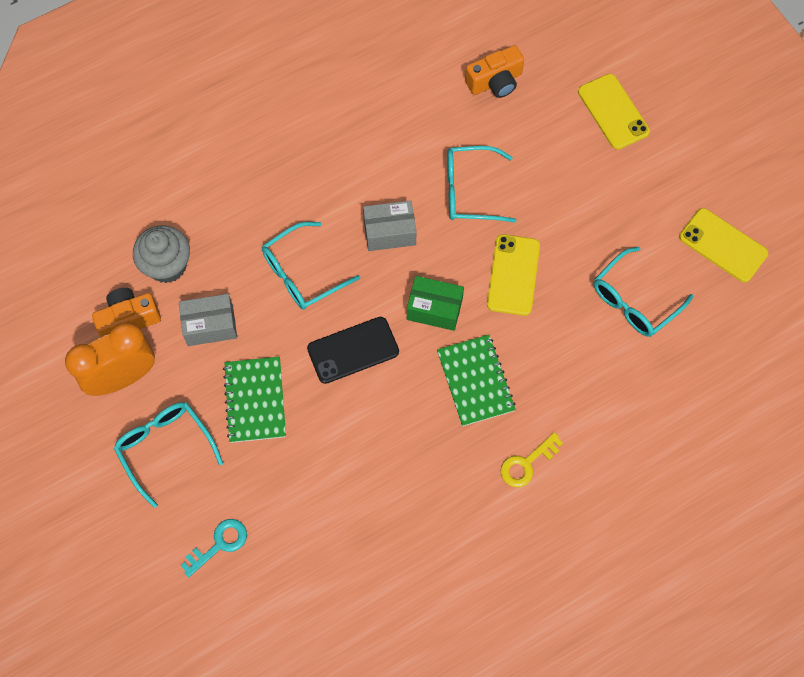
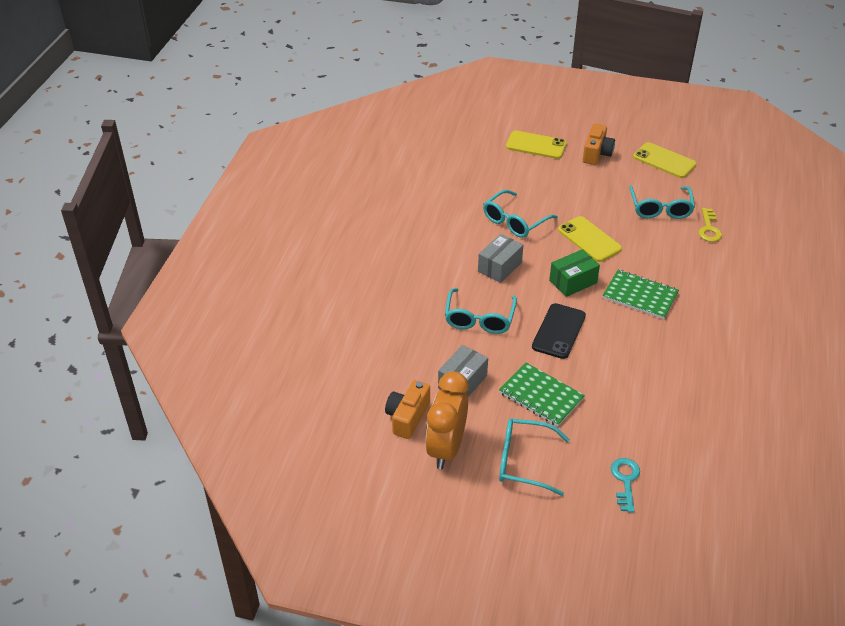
camera: 45 degrees left, 25 degrees down
grey cupcake [133,225,190,283] -> none
orange camera [465,45,524,98] -> orange camera moved to [583,123,615,165]
yellow key [501,432,563,487] -> yellow key moved to [699,208,722,242]
yellow phone [679,208,768,282] -> yellow phone turned 45 degrees clockwise [633,142,697,178]

